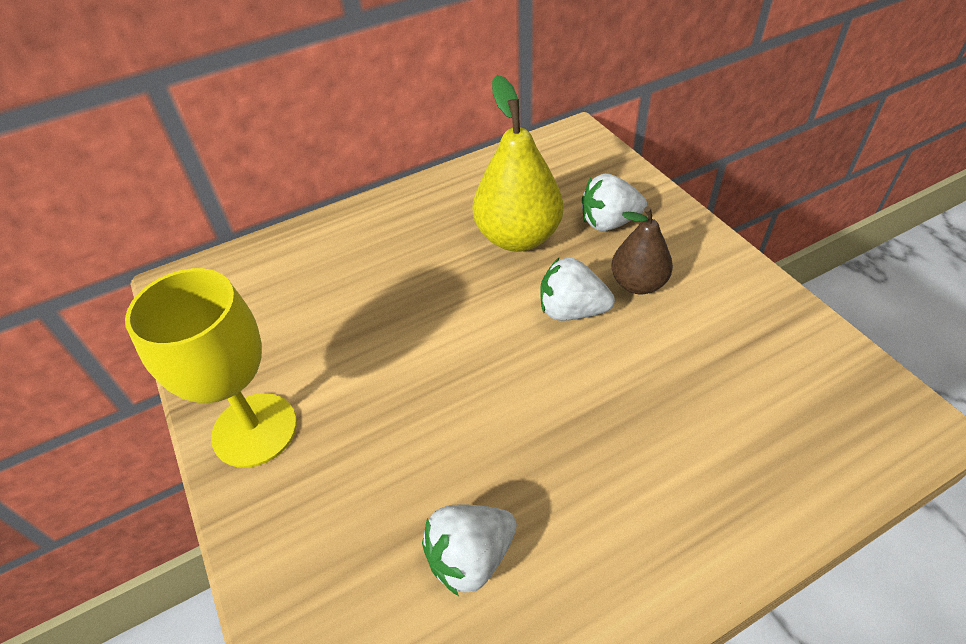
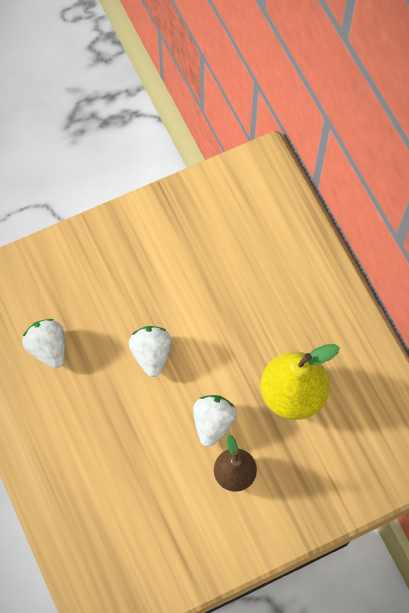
camera: 90 degrees right, 20 degrees up
yellow goblet [125,268,297,468] -> none
white strawberry [582,173,647,231] -> white strawberry moved to [129,326,172,377]

